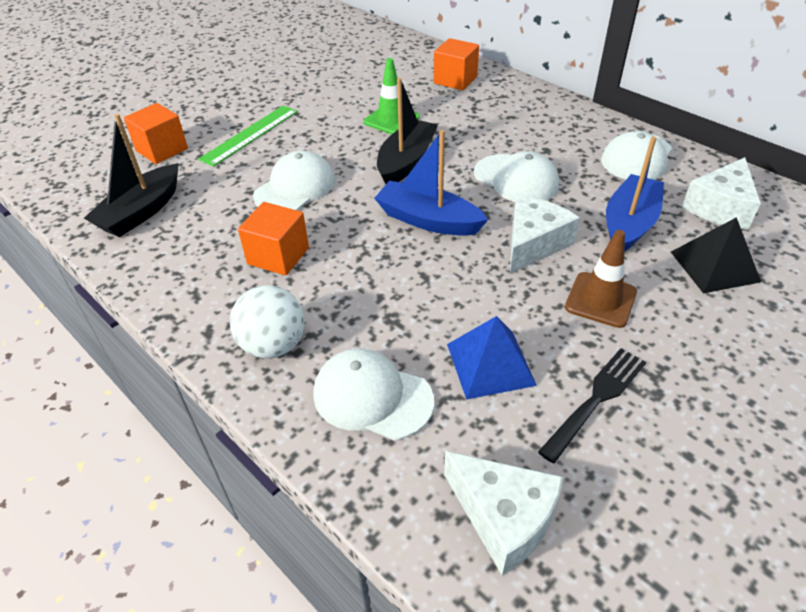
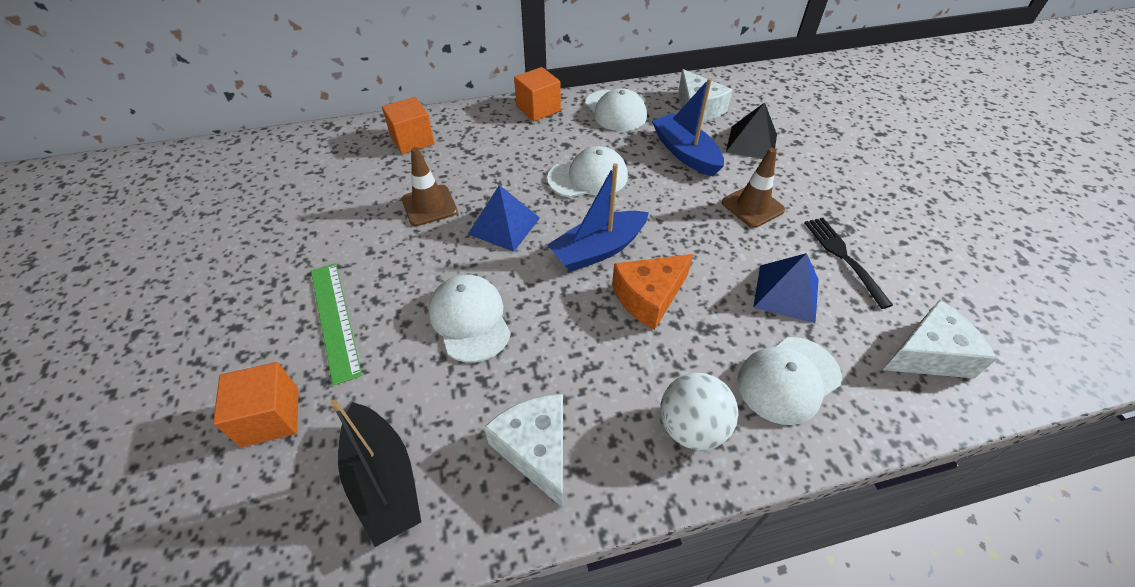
camera: 60 degrees left, 5 degrees up
orange cube [238,202,309,276] -> orange cube moved to [514,67,561,121]
green traffic cone [364,58,420,134] -> brown traffic cone [402,147,458,226]
black boat [377,78,438,184] -> blue pyramid [468,185,540,252]
white cheese [510,195,580,274] -> white cheese moved to [484,394,563,508]
none -> orange cheese [612,254,693,330]

